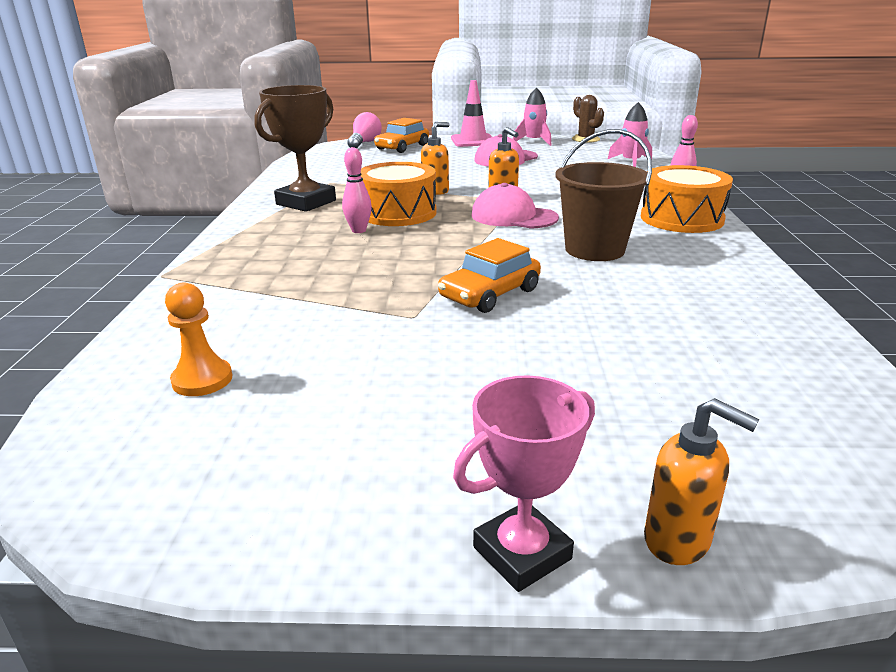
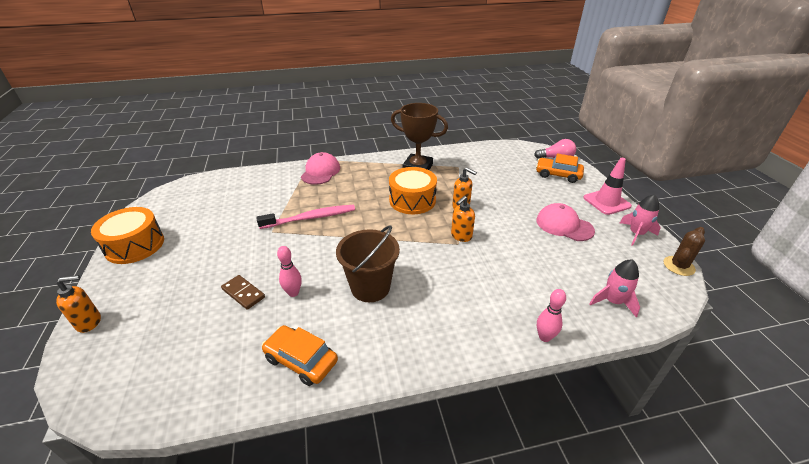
camera: 75 degrees right, 10 degrees up
orange pawn [165,282,232,396] -> none
pink bowling pin [342,147,372,233] -> pink bowling pin moved to [277,246,302,297]
orange car [438,238,541,313] -> orange car moved to [262,325,338,386]
pink trophy [453,375,595,592] -> none
pink cap [471,183,559,229] -> pink cap moved to [301,152,340,185]
orange drum [641,165,733,233] -> orange drum moved to [91,207,164,264]
orange soap dispenser [644,398,760,565] -> orange soap dispenser turned 135 degrees counterclockwise [56,275,101,333]
none -> brown domino [221,275,265,310]
none -> pink toothbrush [256,205,355,229]

